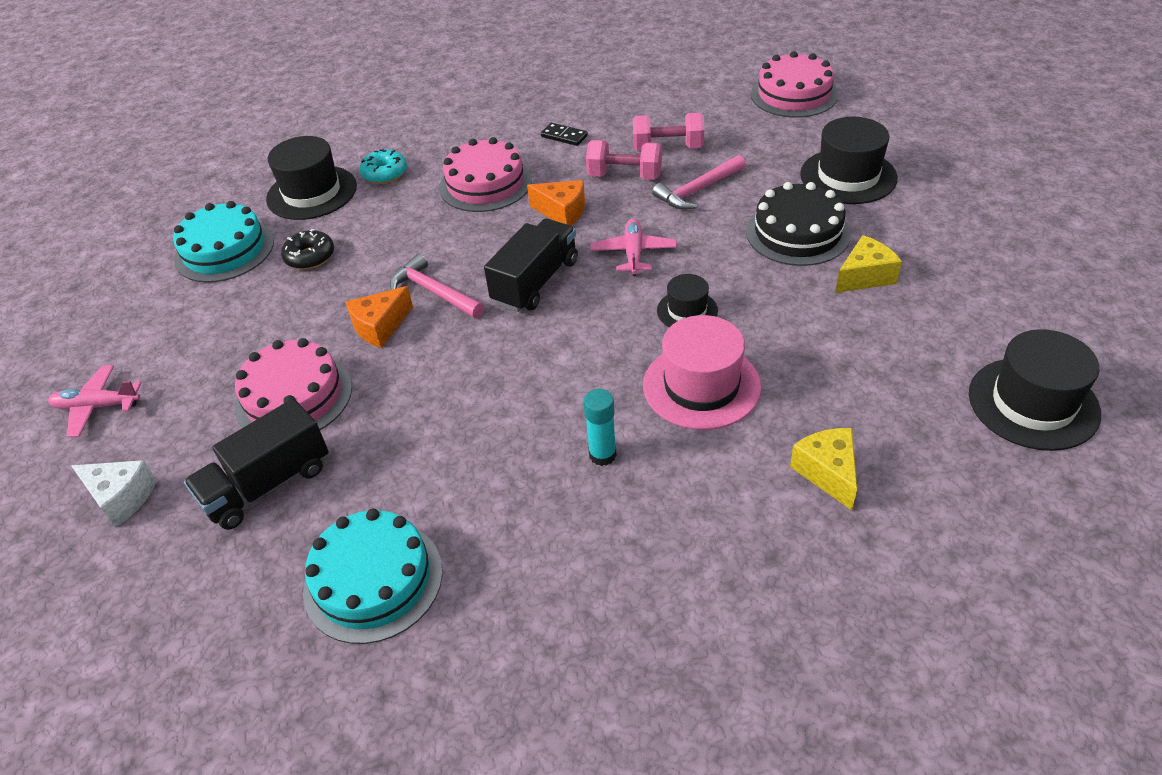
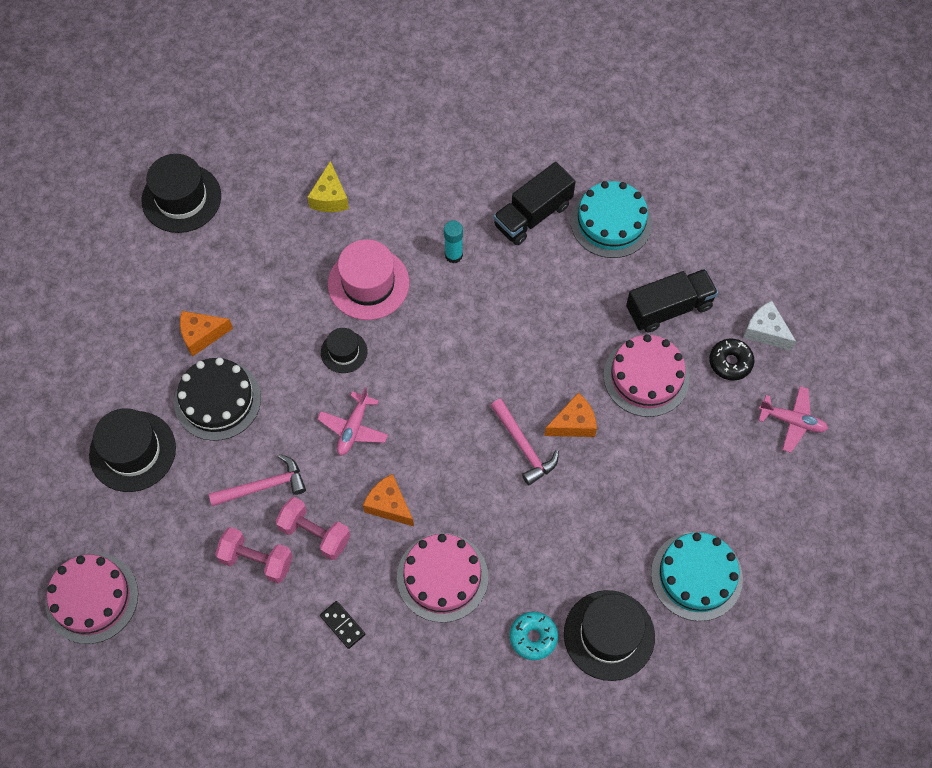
camera: 165 degrees left, 20 degrees up
black donut [281,229,334,270] -> black donut moved to [709,339,754,381]
black truck [484,218,578,312] -> black truck moved to [493,162,576,245]
yellow cheese [835,235,902,293] -> orange cheese [180,311,233,356]

